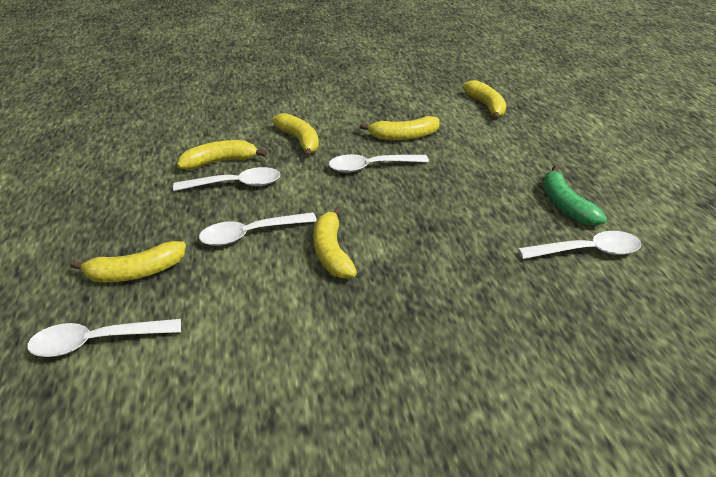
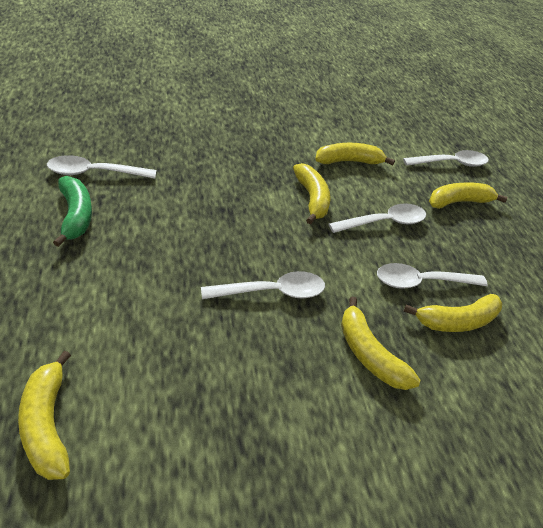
camera: 175 degrees right, 5 degrees up
yellow banana [360,116,440,140] -> yellow banana moved to [315,143,395,166]

